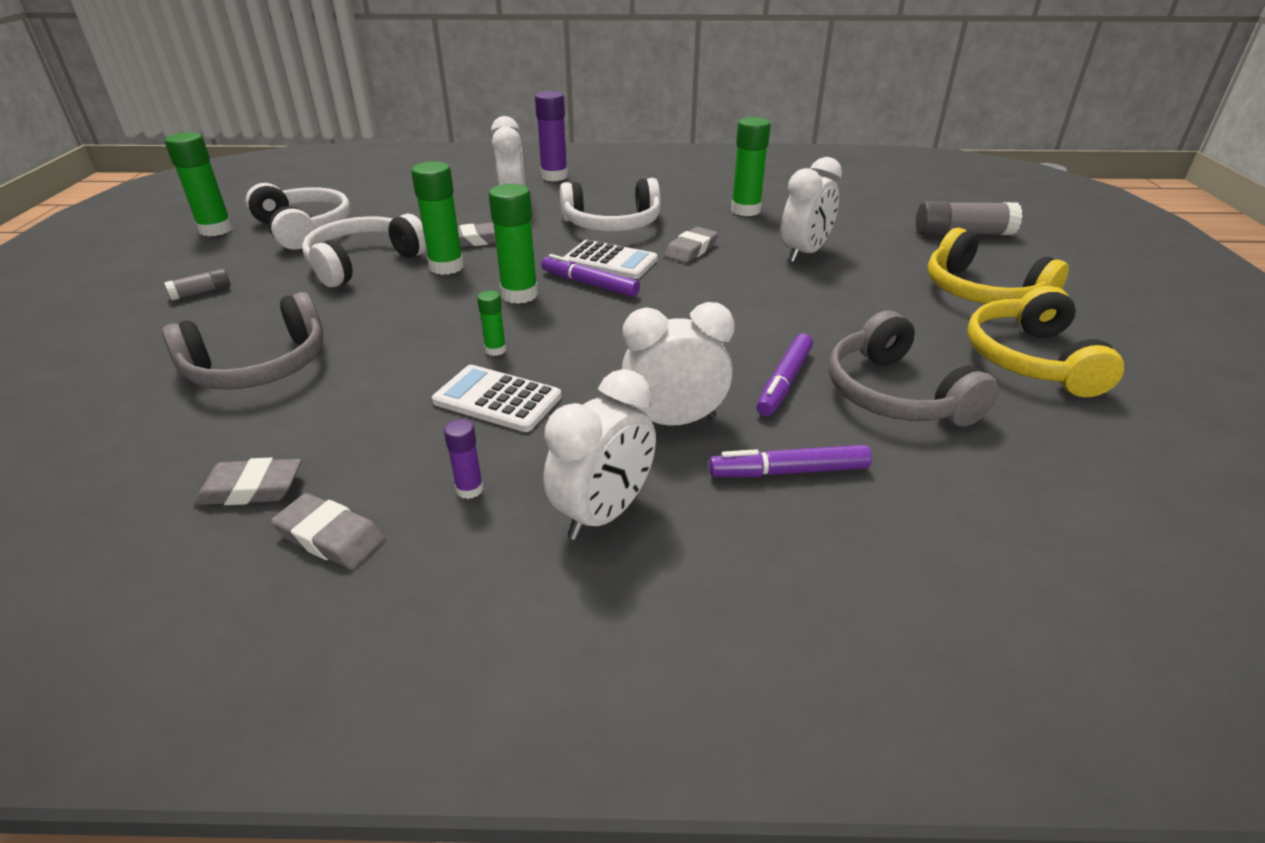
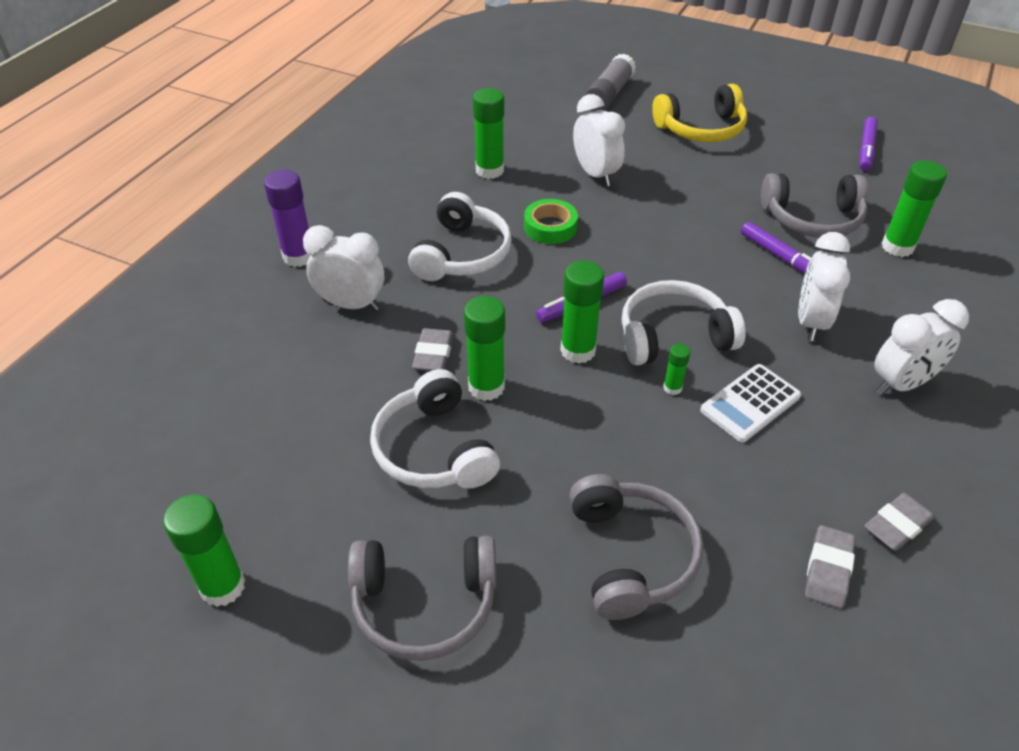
camera: 65 degrees left, 10 degrees up
grey glue stick [164,268,230,301] -> grey headphones [348,536,496,661]
white headphones [245,183,351,250] -> white headphones moved to [622,280,746,365]
purple glue stick [444,419,483,499] -> none
white clock [544,369,656,540] -> white clock turned 90 degrees clockwise [874,299,969,395]
white calculator [564,240,658,279] -> none
grey eraser [664,227,718,263] -> green tape [524,199,578,244]
purple marker [709,445,872,477] -> purple marker moved to [860,117,878,171]
yellow headphones [967,286,1124,397] -> none
none -> green glue stick [881,160,947,257]

